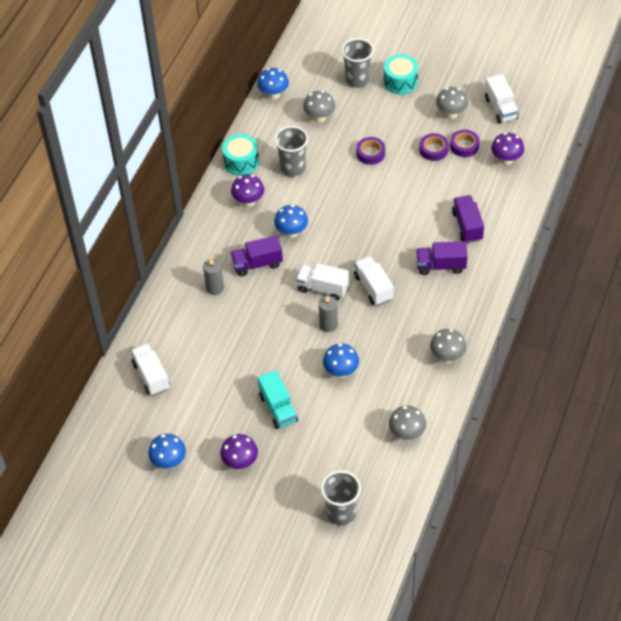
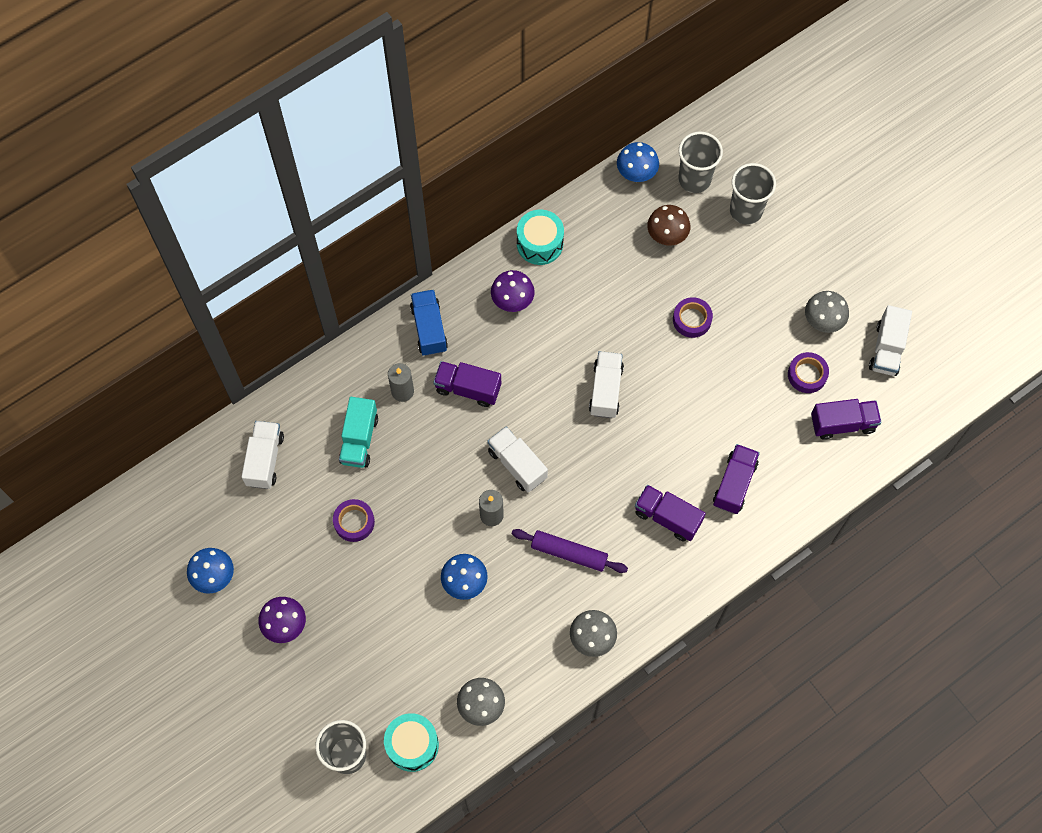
camera: 30 degrees right, 15 degrees up
turquoise truck [258,370,298,429] -> turquoise truck moved to [339,397,378,468]
grey cup [274,126,308,177] -> grey cup moved to [678,131,723,193]
blue mushroom [274,205,308,238] -> none
grey mushroom [303,91,335,123] -> brown mushroom [647,205,690,246]
white truck [354,256,393,306] -> white truck moved to [589,351,624,418]
turquoise drum [384,54,418,94] -> turquoise drum moved to [384,713,439,772]
purple tape [420,133,449,161] -> purple tape moved to [333,499,375,542]
purple mushroom [491,132,524,165] -> purple truck [811,399,882,440]
none -> blue truck [410,289,448,356]
none -> purple rolling pin [512,529,628,573]

